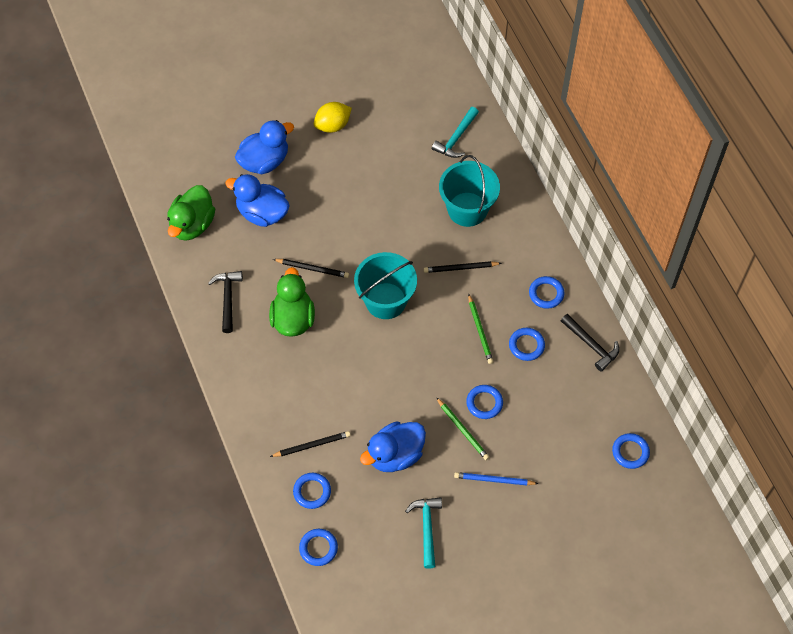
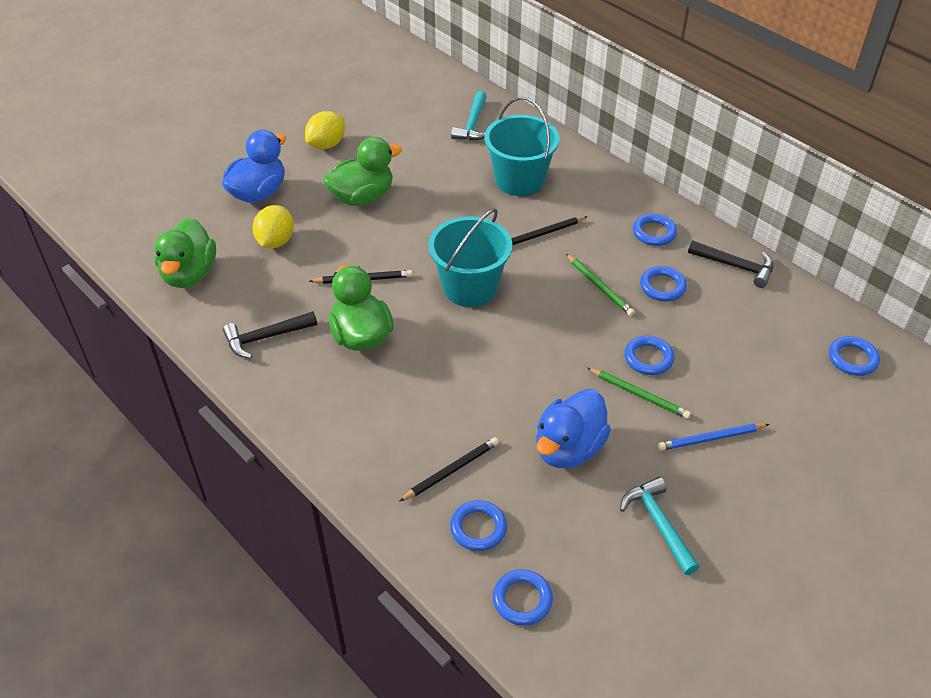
camera: 20 degrees left, 15 degrees down
black hammer [208,271,243,333] -> black hammer turned 90 degrees counterclockwise [223,311,317,359]
blue duck [225,174,290,227] -> yellow lemon [253,205,294,248]
none -> green duck [323,137,402,206]

